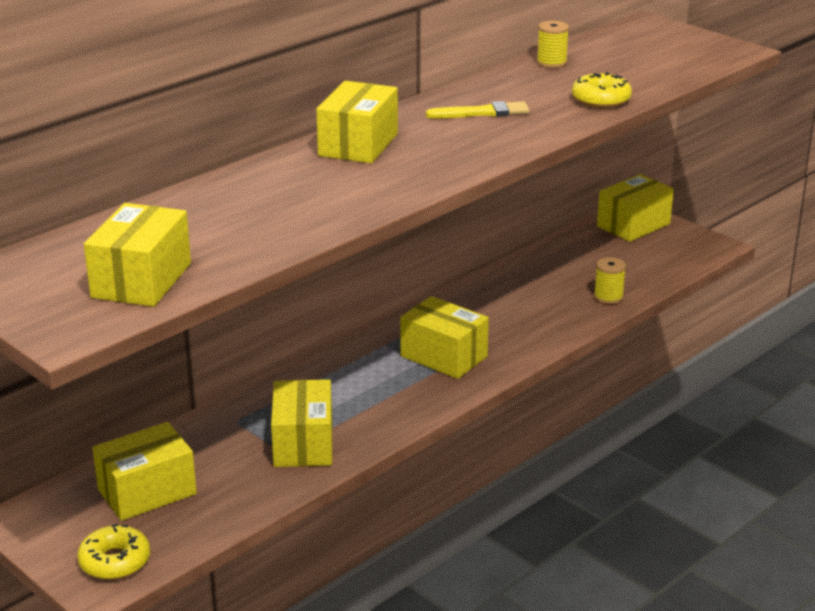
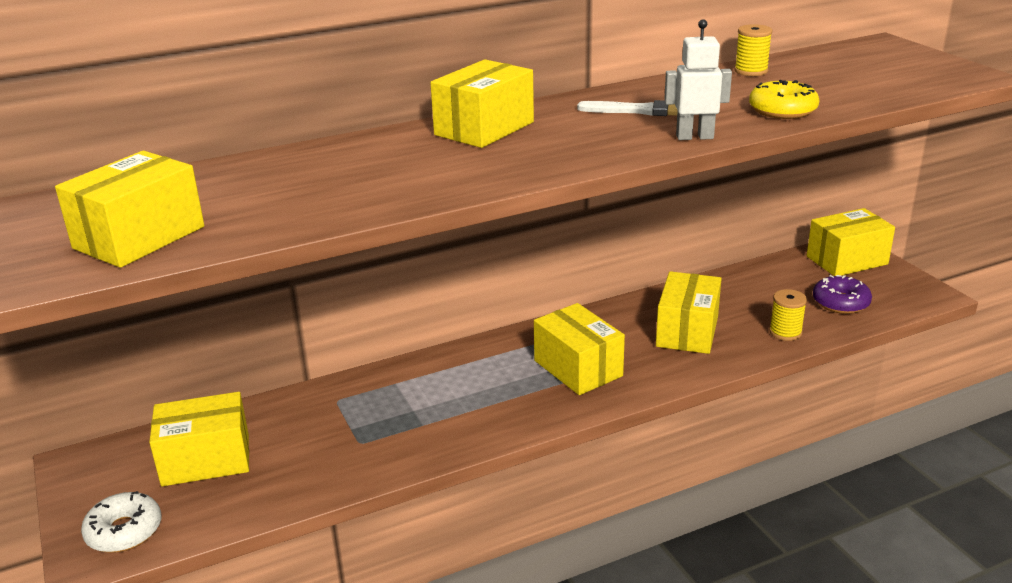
camera: 20 degrees right, 0 degrees up
yellow donut [77,524,150,580] -> white donut [81,491,161,553]
yellow box [271,379,332,467] -> yellow box moved to [656,271,722,354]
yellow brush [426,101,530,118] -> white brush [577,100,678,116]
none -> white robot [664,19,732,140]
none -> purple donut [813,275,872,314]

